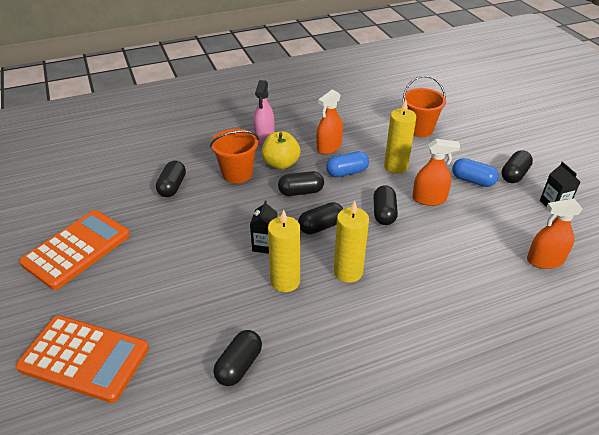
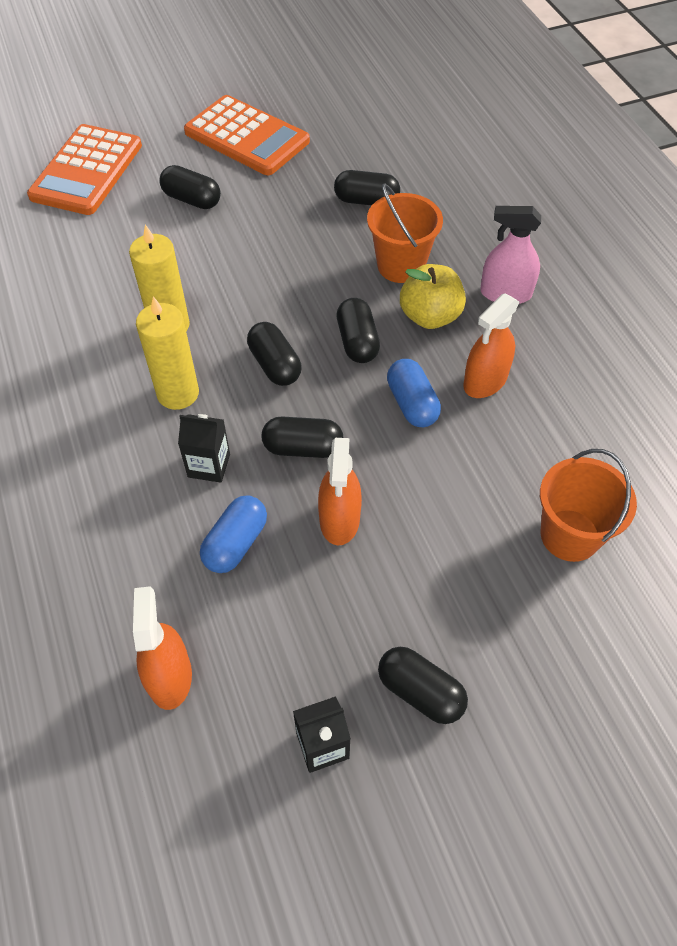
camera: 90 degrees right, 15 degrees up
black capsule [213,330,262,386] -> black capsule moved to [159,165,221,209]
black carton [250,200,277,254] -> black carton moved to [178,414,230,483]
orange spray bottle [316,90,343,154] -> orange spray bottle turned 90 degrees counterclockwise [463,293,519,398]
yellow candle [384,100,416,174] -> none
blue capsule [452,158,498,187] -> blue capsule moved to [200,495,267,573]

